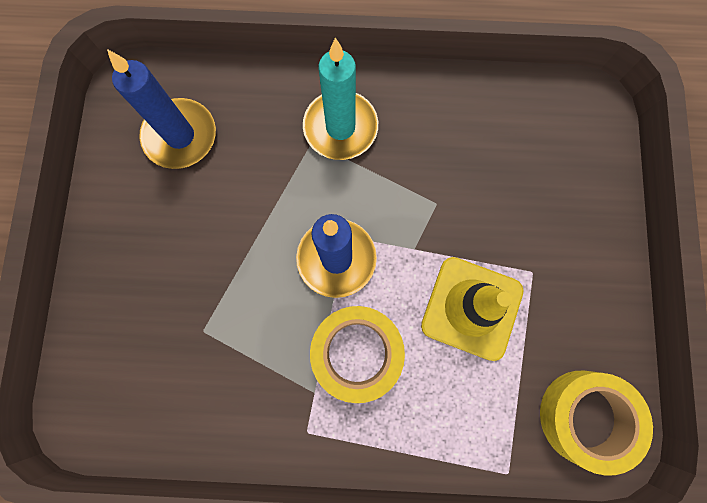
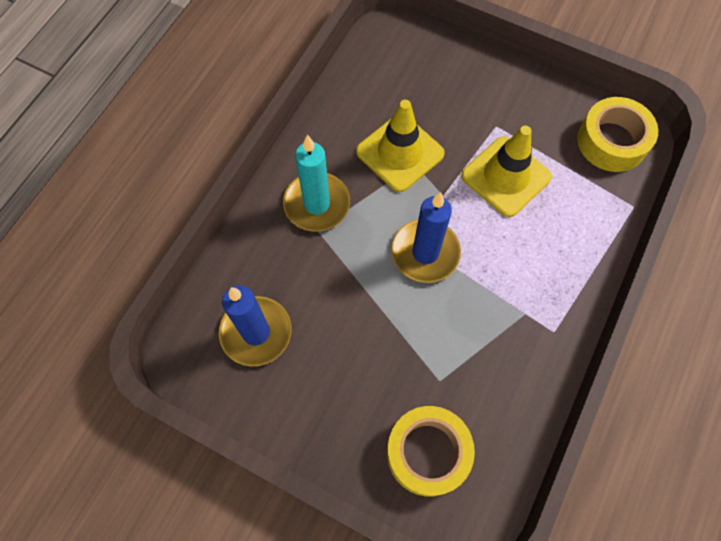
camera: 65 degrees left, 10 degrees down
yellow tape [310,306,405,403] -> yellow tape moved to [387,406,475,496]
none -> yellow traffic cone [356,100,445,192]

